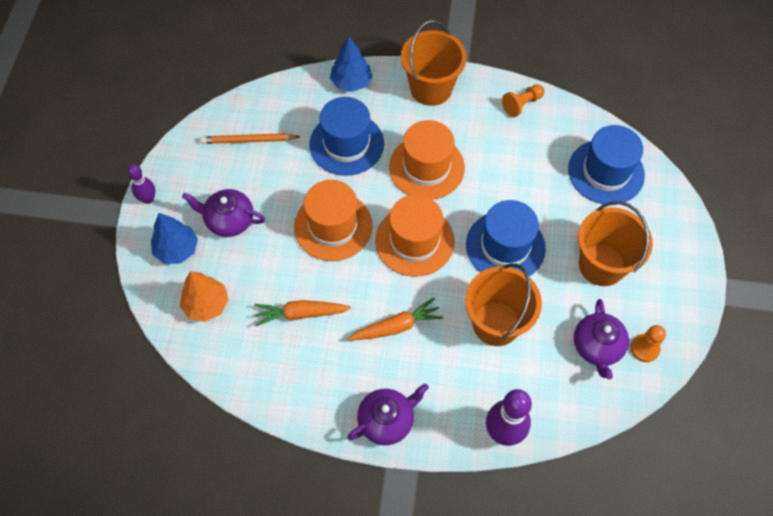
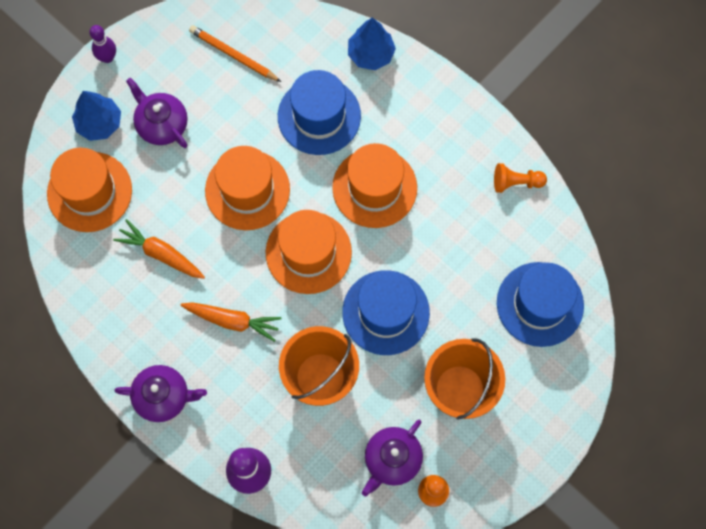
camera: 35 degrees right, 10 degrees up
orange tree [180,271,229,322] -> orange hat [47,147,132,232]
orange bucket [401,20,467,106] -> none

